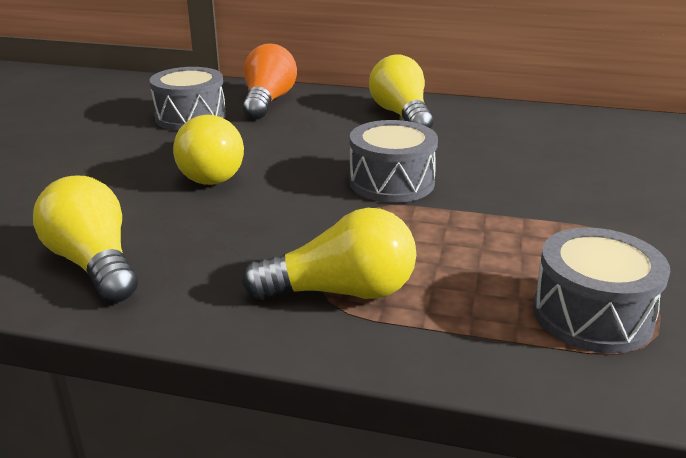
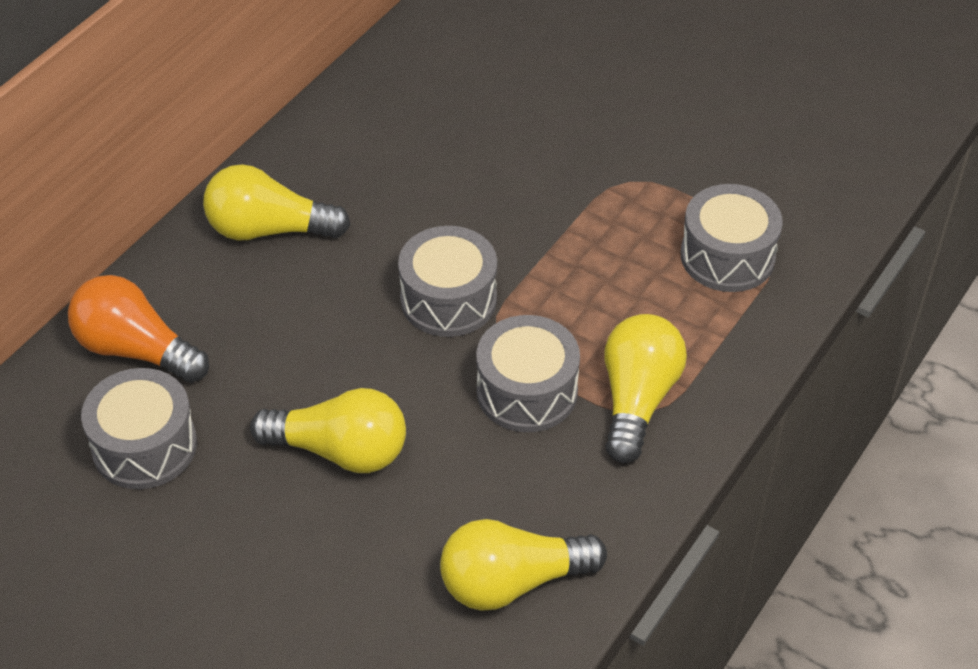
camera: 70 degrees left, 20 degrees up
none -> grey drum [476,315,580,432]

